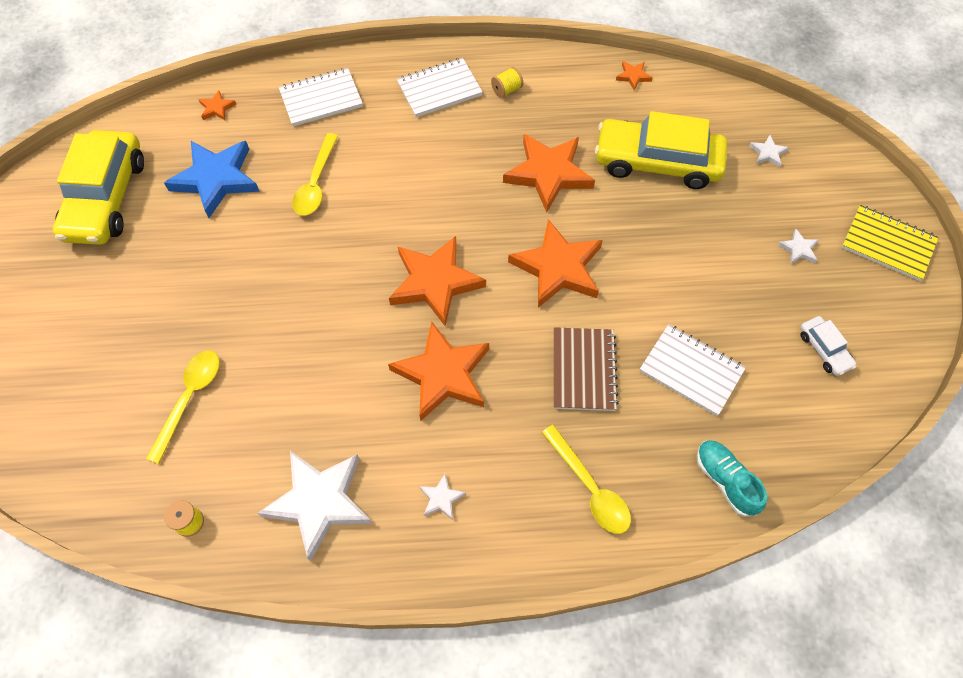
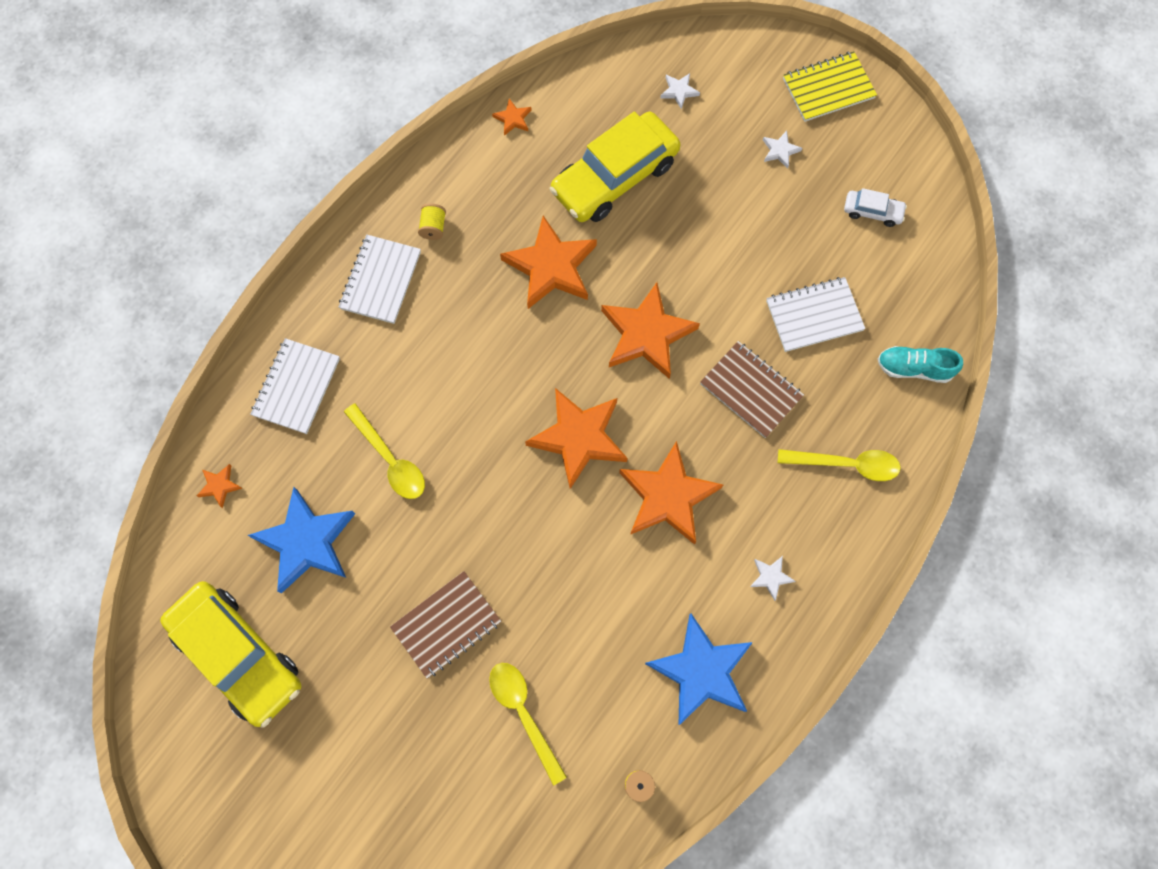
camera: 50 degrees left, 10 degrees up
white star [258,451,372,562] -> blue star [645,613,753,725]
none -> brown notebook [390,571,501,678]

